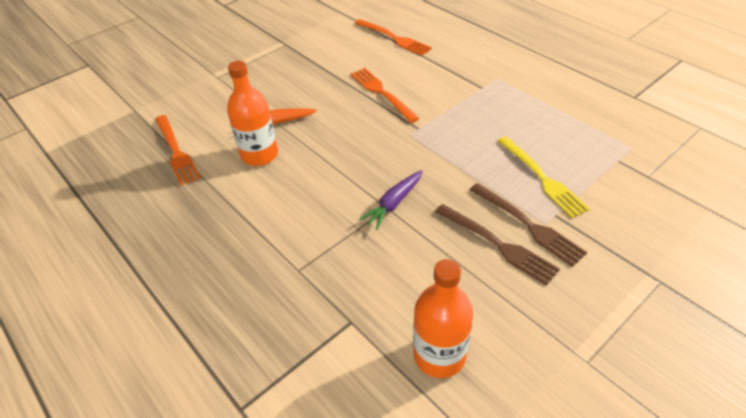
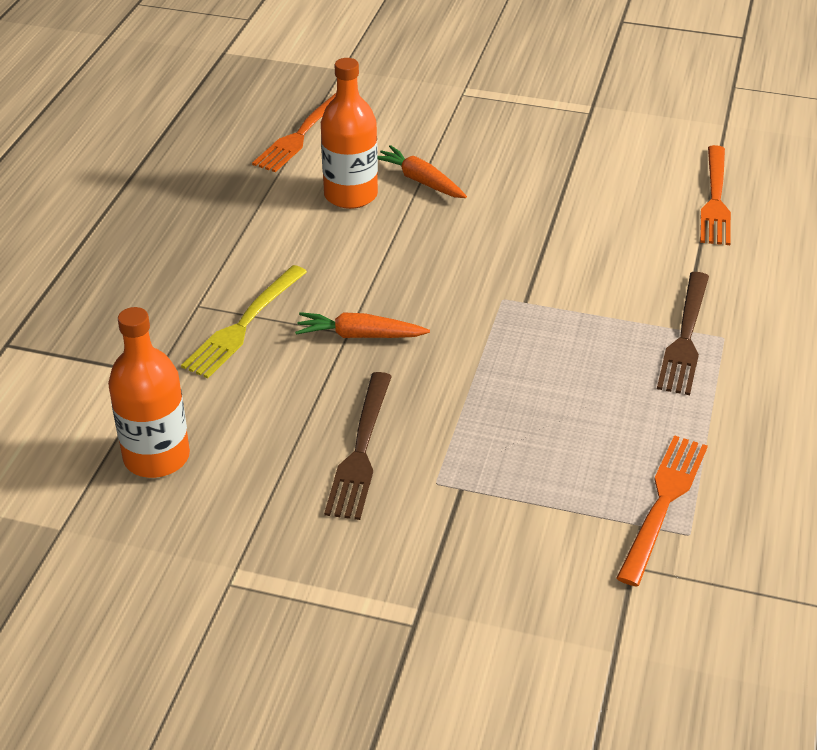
camera: 55 degrees right, 5 degrees down
orange fork [350,68,420,123] -> orange fork moved to [617,435,708,587]
purple carrot [359,170,423,230] -> orange carrot [295,312,430,338]
brown fork [470,183,587,267] -> brown fork moved to [657,272,709,395]
yellow fork [498,136,590,218] -> yellow fork moved to [181,265,307,378]

